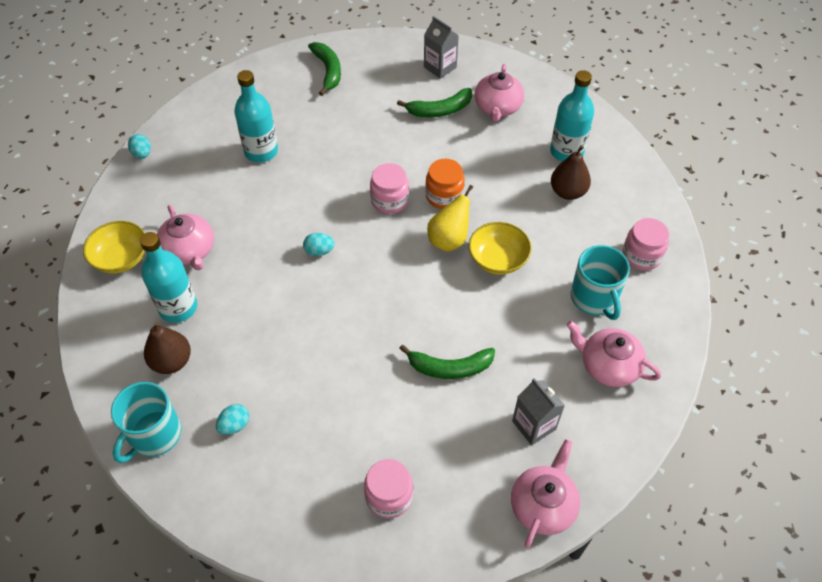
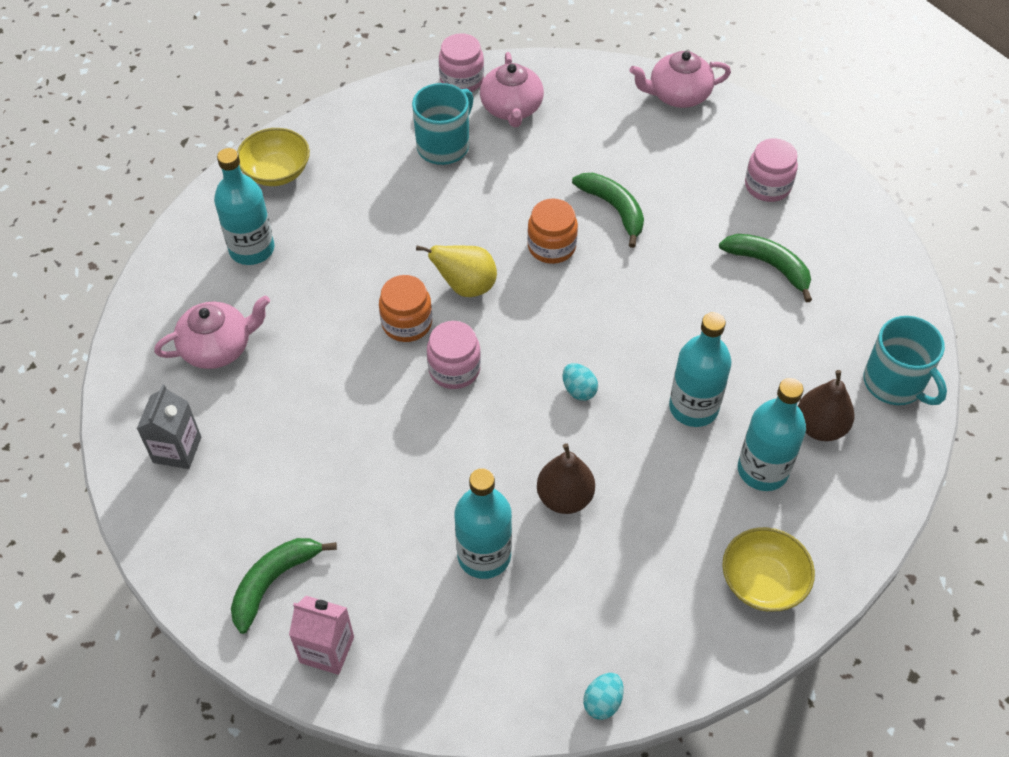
camera: 125 degrees left, 0 degrees up
turquoise mug [111,382,182,463] -> turquoise mug turned 60 degrees clockwise [864,316,947,405]
pink teapot [157,205,214,270] -> none
turquoise egg [216,404,249,435] -> none
green banana [397,88,472,117] -> green banana moved to [719,234,812,302]
yellow bowl [469,222,532,275] -> yellow bowl moved to [237,128,310,186]
grey carton [512,378,565,445] -> none
brown pear [551,145,591,200] -> brown pear moved to [537,443,595,514]
pink jar [623,218,669,271] -> pink jar moved to [439,33,484,92]
none -> pink carton [289,596,354,675]
none -> orange jar [527,198,578,264]
none -> turquoise bottle [669,312,732,427]

